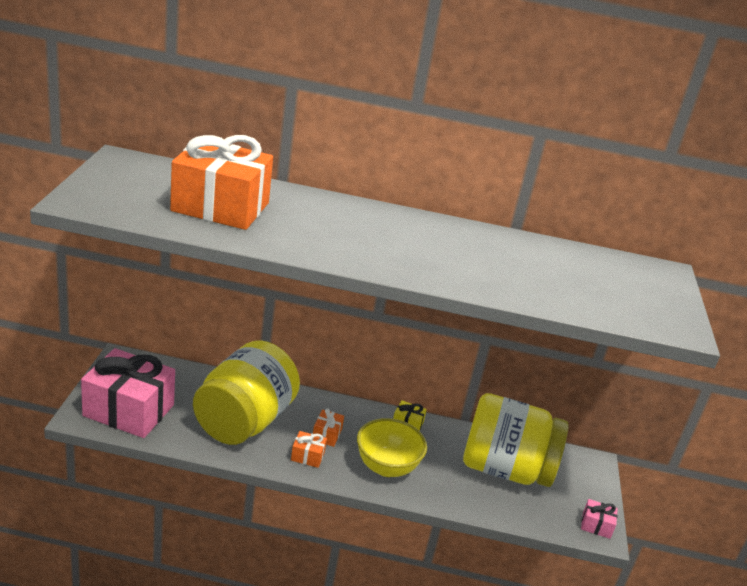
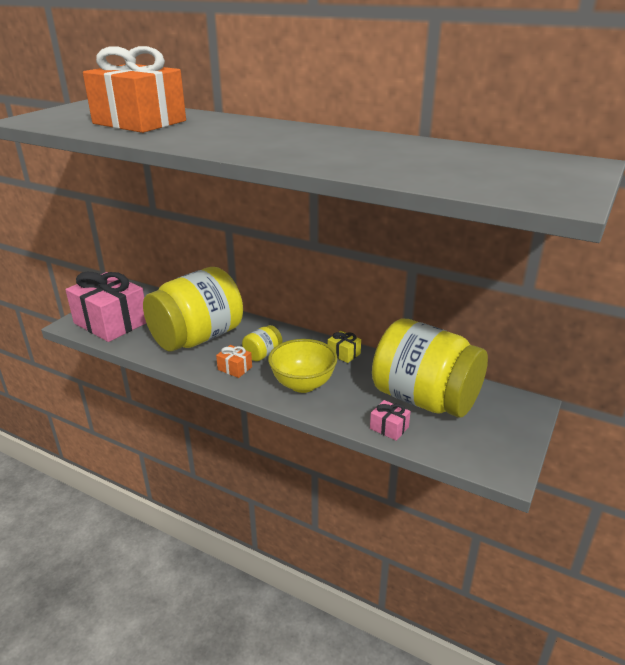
camera: 25 degrees right, 0 degrees up
orange gift [313,408,344,447] -> yellow jar [242,325,282,361]
pink gift [581,499,618,539] -> pink gift moved to [370,400,411,441]

